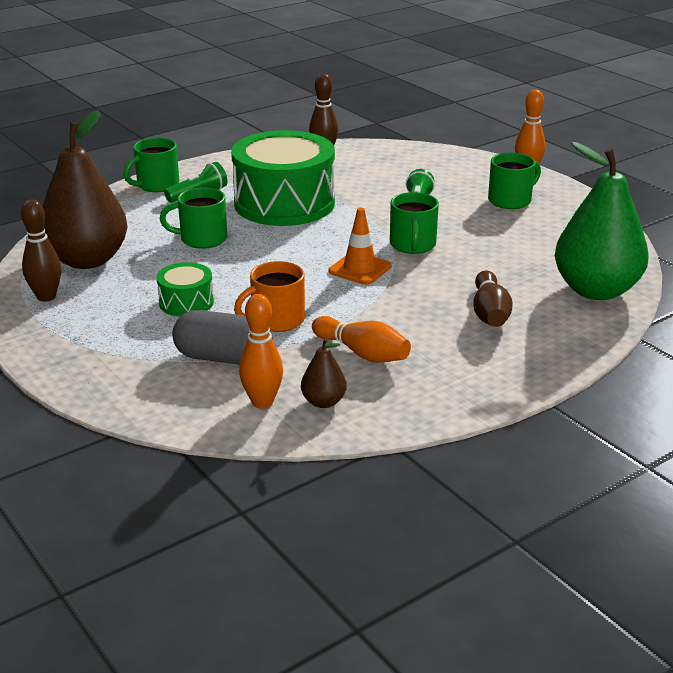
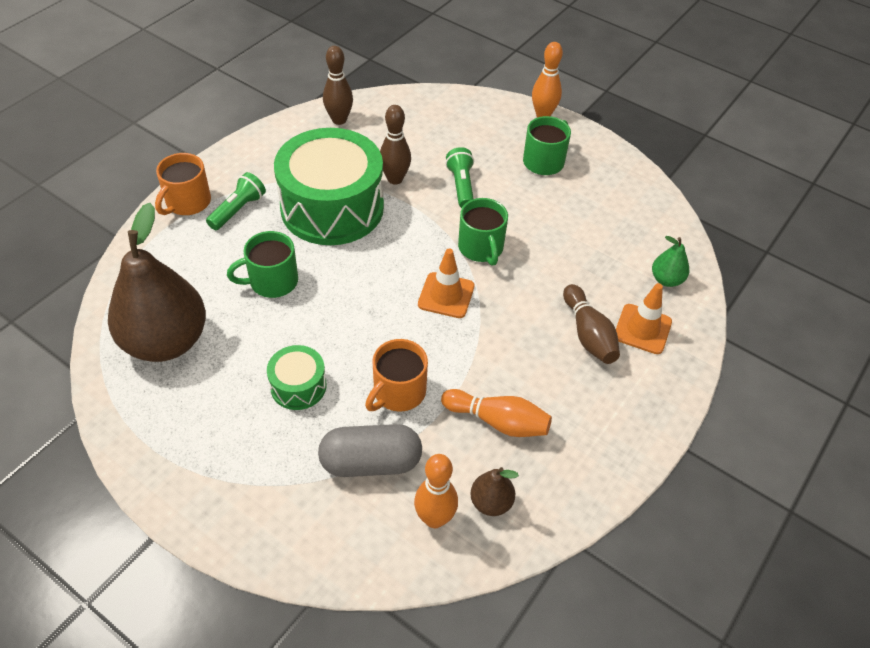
camera: 20 degrees left, 20 degrees up
brown bowling pin [21,200,61,302] -> brown bowling pin moved to [380,105,411,185]
green mug [123,138,179,192] -> orange mug [155,153,211,215]
green pear [555,142,649,300] -> green pear [652,236,689,287], size x0.43
none -> orange traffic cone [616,283,672,354]

